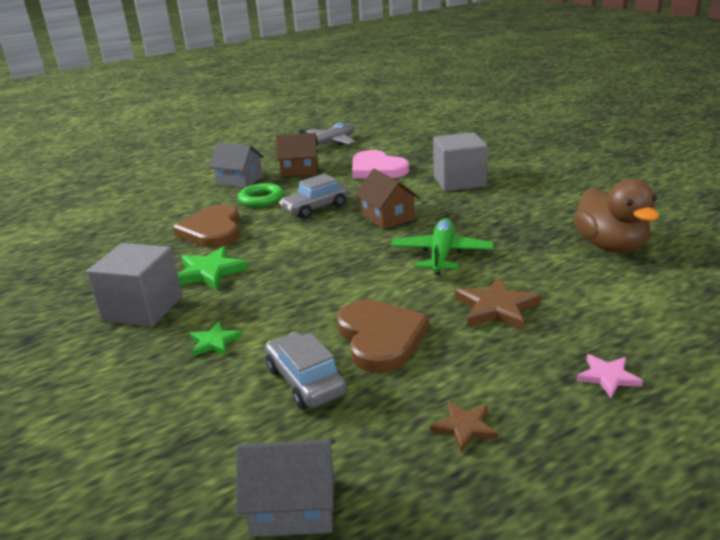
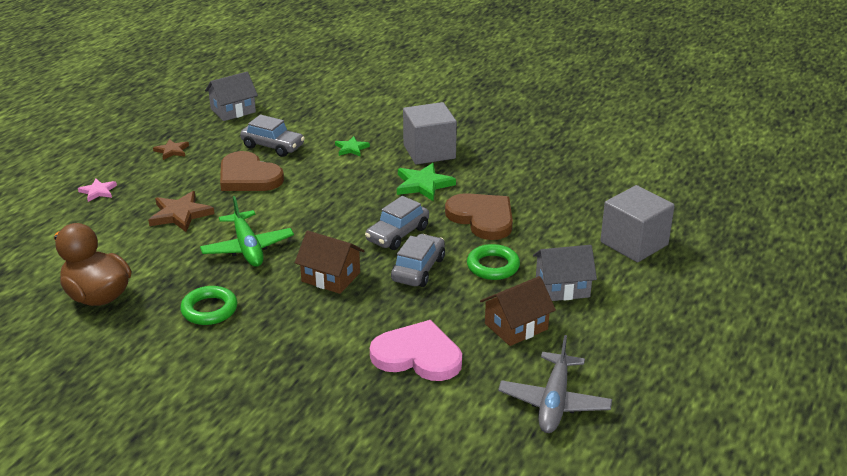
camera: 145 degrees right, 5 degrees up
grey cube [433,132,487,192] -> grey cube moved to [600,185,675,262]
none -> green ring [180,286,237,325]
none -> grey car [365,196,429,250]

